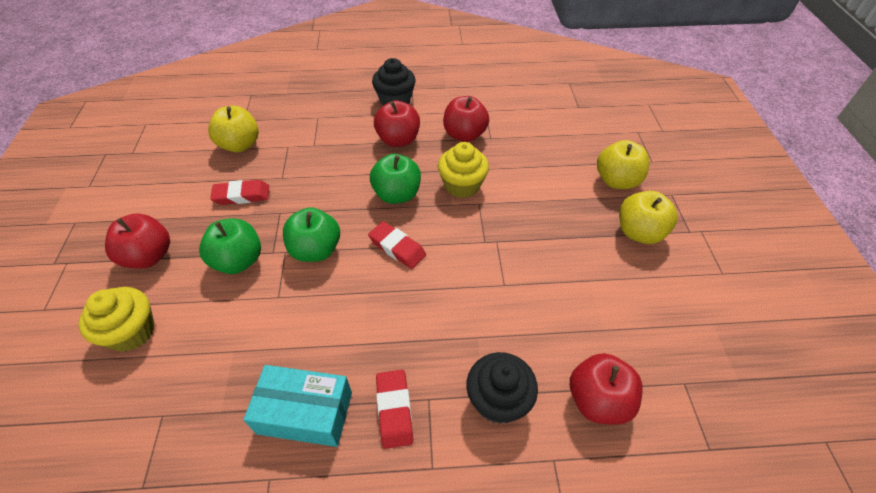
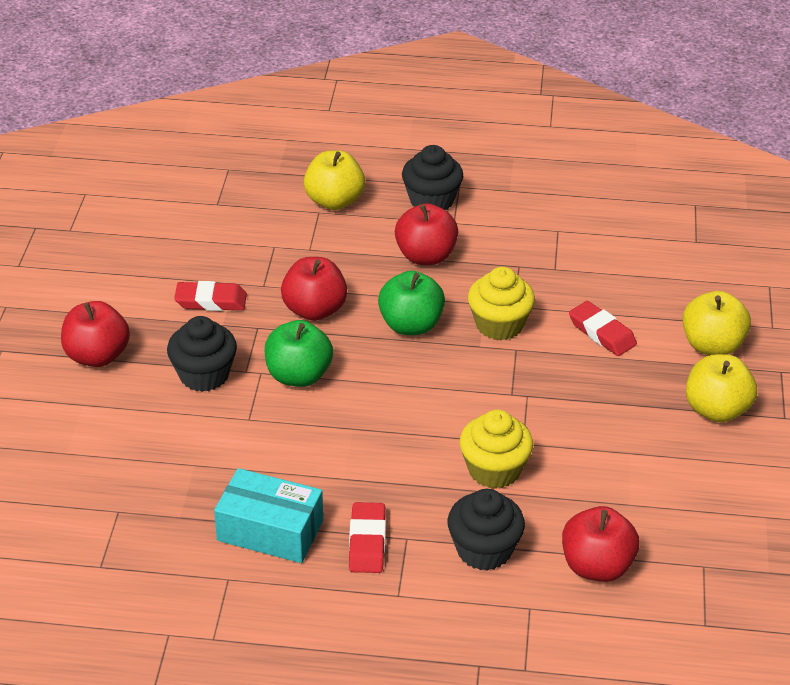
camera: 10 degrees right, 10 degrees down
yellow cupcake [78,287,155,352] -> yellow cupcake moved to [460,410,533,489]
green apple [199,218,261,274] -> black cupcake [167,316,237,392]
yellow apple [208,106,259,152] -> yellow apple moved to [304,150,365,210]
red eraser [368,221,426,269] -> red eraser moved to [569,301,637,356]
red apple [443,96,489,142] -> red apple moved to [281,257,347,321]

